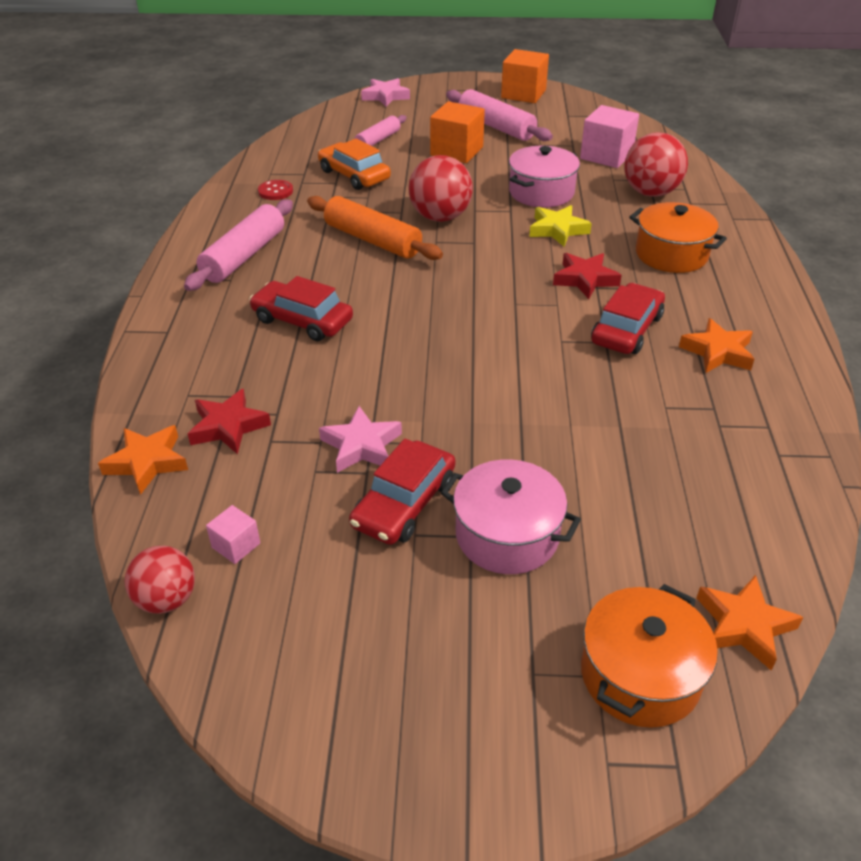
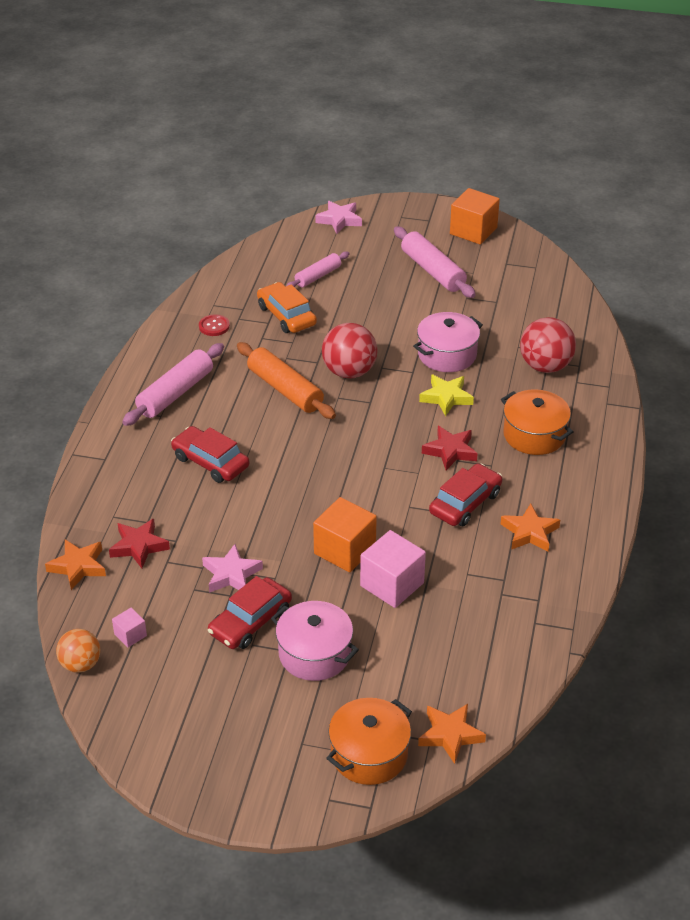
camera: 10 degrees right, 0 degrees up
red ball [125,546,195,614] -> orange ball [56,629,100,673]
orange cube [430,101,485,163] -> orange cube moved to [313,497,377,572]
pink cube [580,105,639,168] -> pink cube moved to [360,530,426,608]

